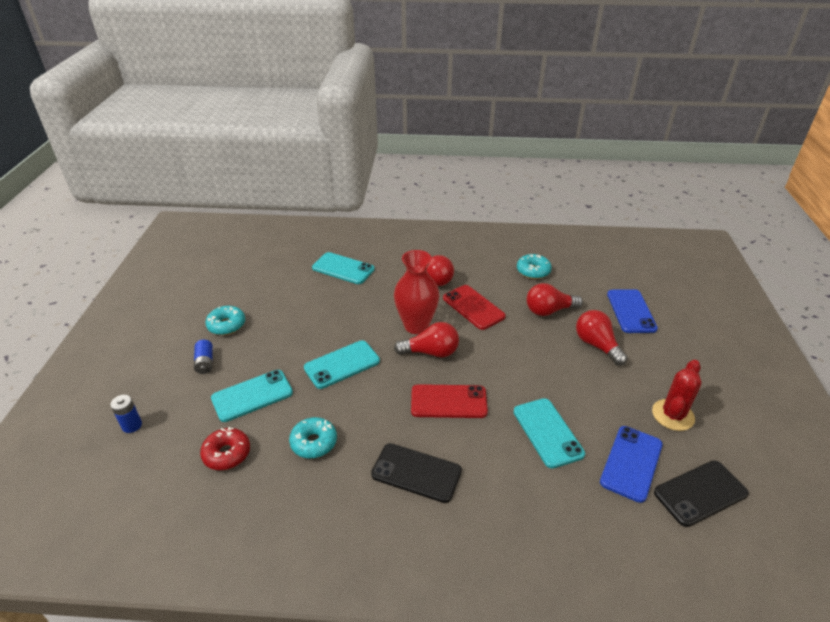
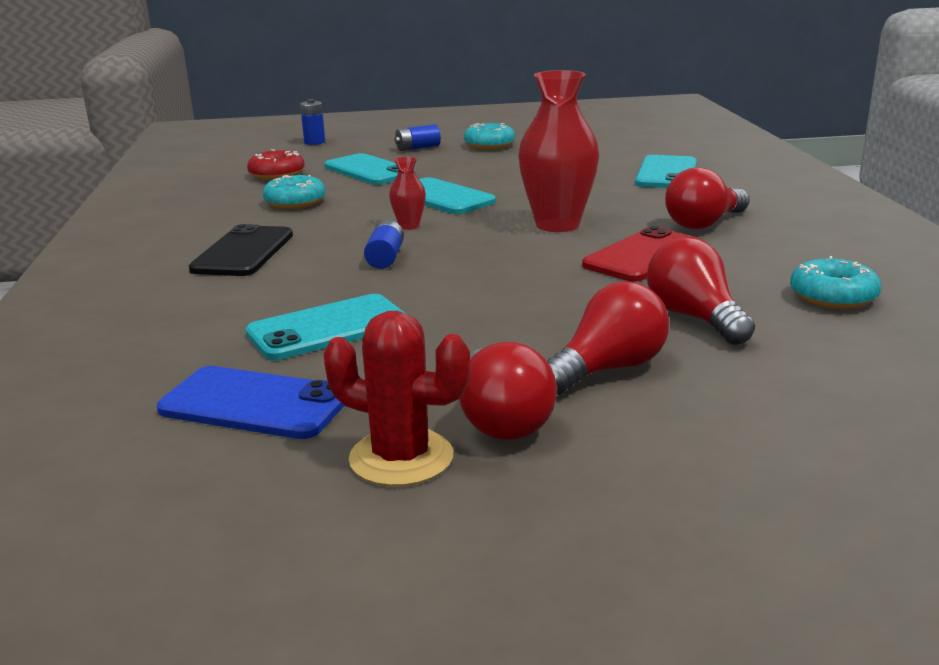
camera: 80 degrees right, 15 degrees down
red light bulb [394,322,459,357] -> red light bulb moved to [459,342,557,440]
red phone [411,384,488,418] -> blue battery [364,220,404,269]
blue phone [607,289,658,333] -> none
black phone [654,460,749,527] -> none
none -> red vase [389,157,426,230]

